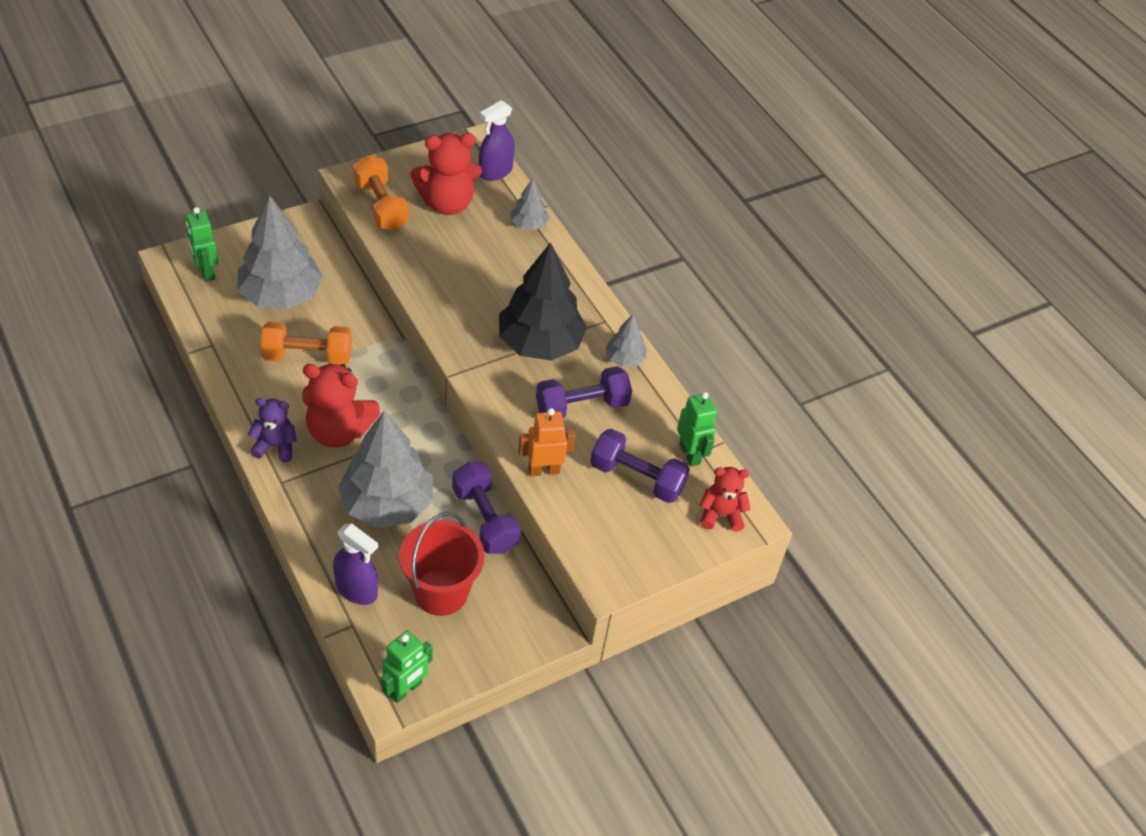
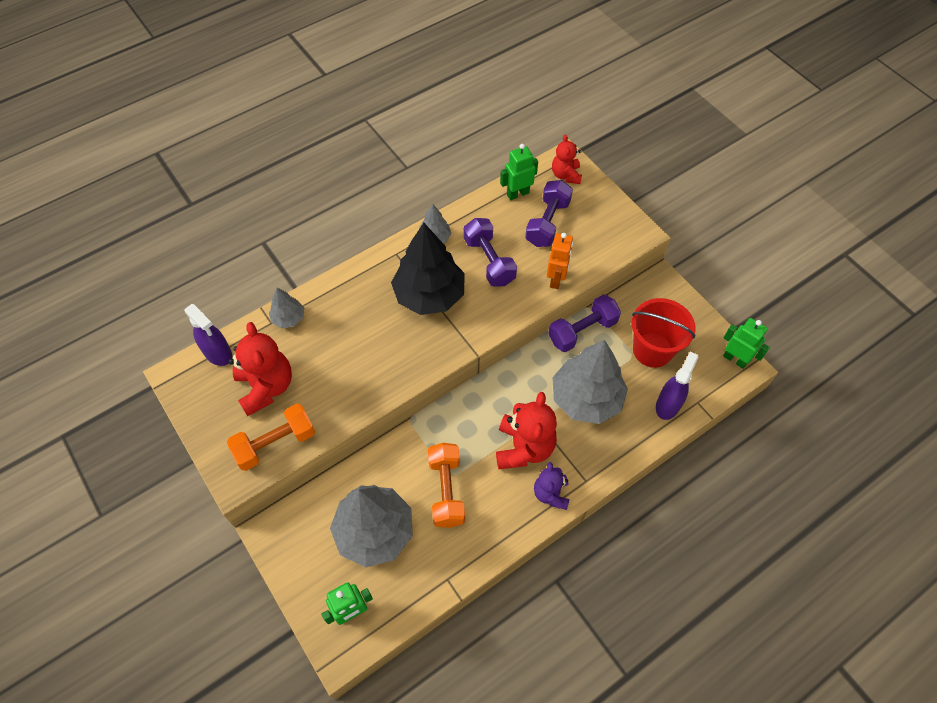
camera: 90 degrees left, 10 degrees up
orange robot [518,408,575,476] -> orange robot turned 150 degrees counterclockwise [547,233,573,289]

